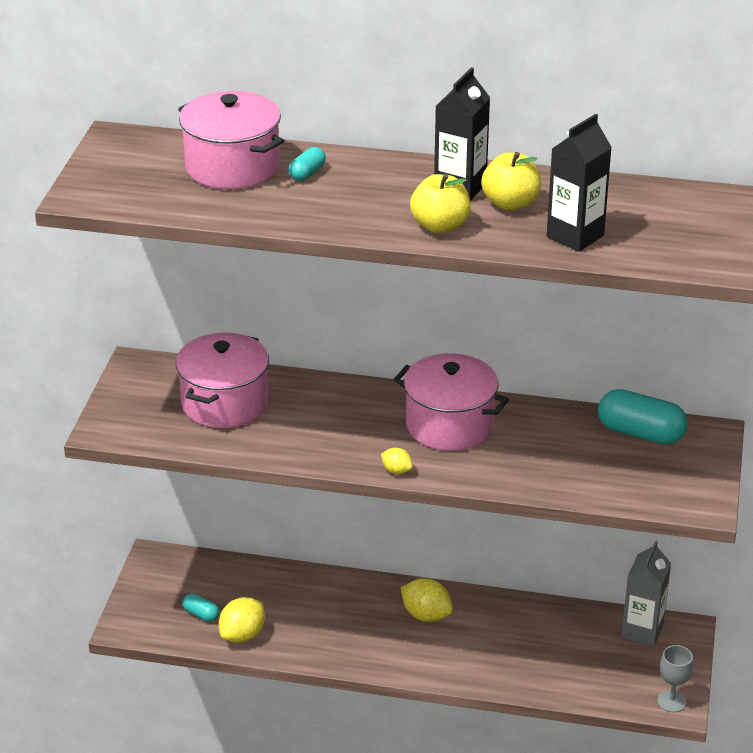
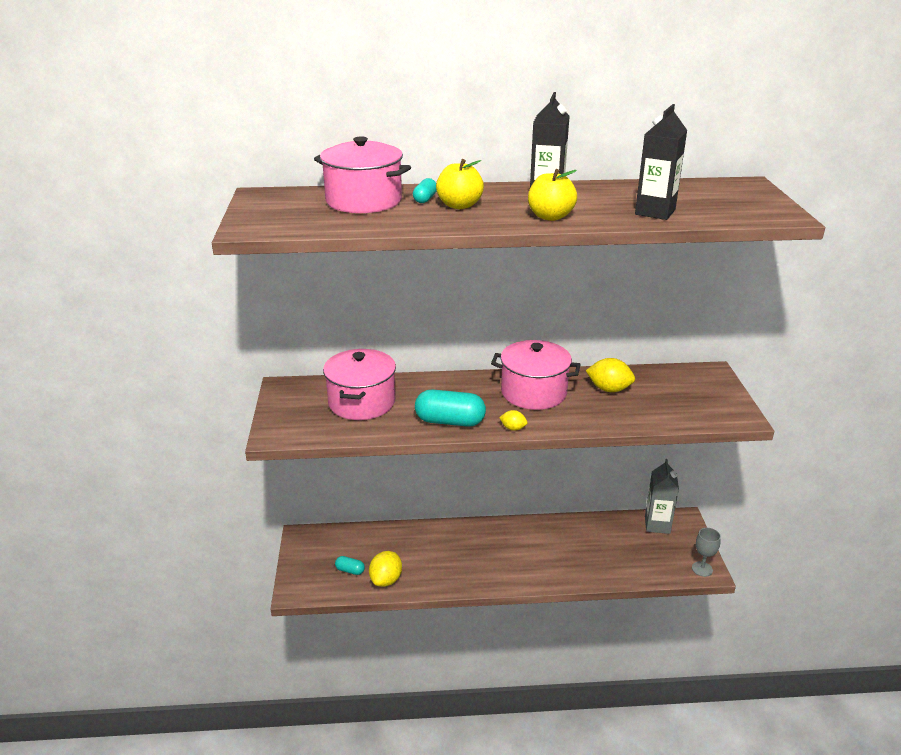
camera: 15 degrees left, 5 degrees down
yellow lemon [401,578,453,622] -> yellow lemon moved to [586,358,635,392]
yellow apple [481,152,541,211] -> yellow apple moved to [436,159,484,209]
turquoise capsule [598,389,688,445] -> turquoise capsule moved to [415,390,486,427]

